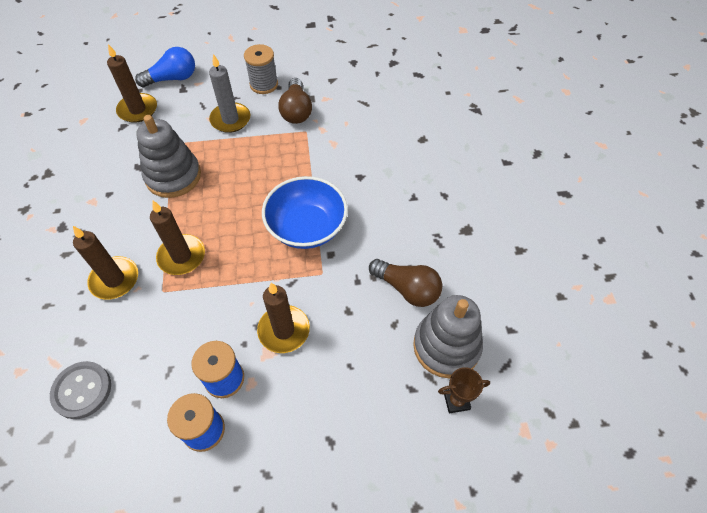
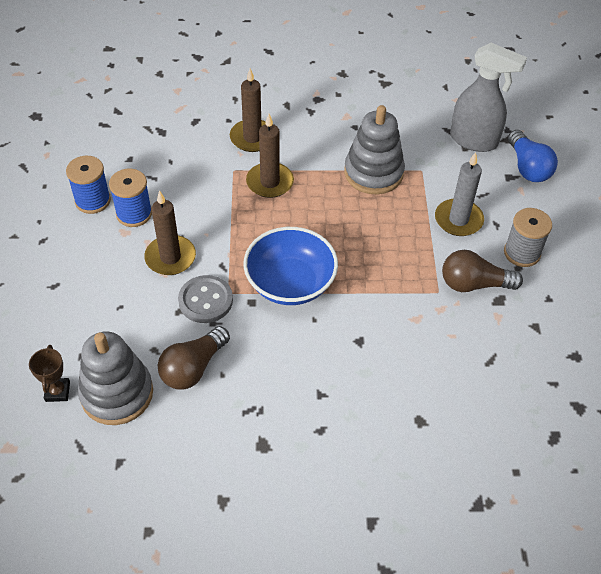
camera: 95 degrees right, 5 degrees down
grey button [50,361,111,419] -> grey button moved to [178,275,233,323]
brown candle [107,44,157,123] -> grey spray bottle [450,43,527,152]

